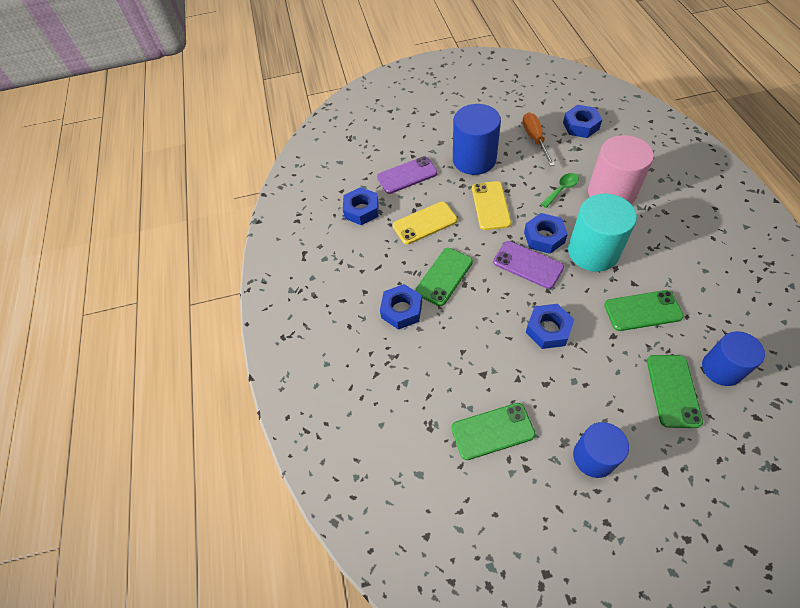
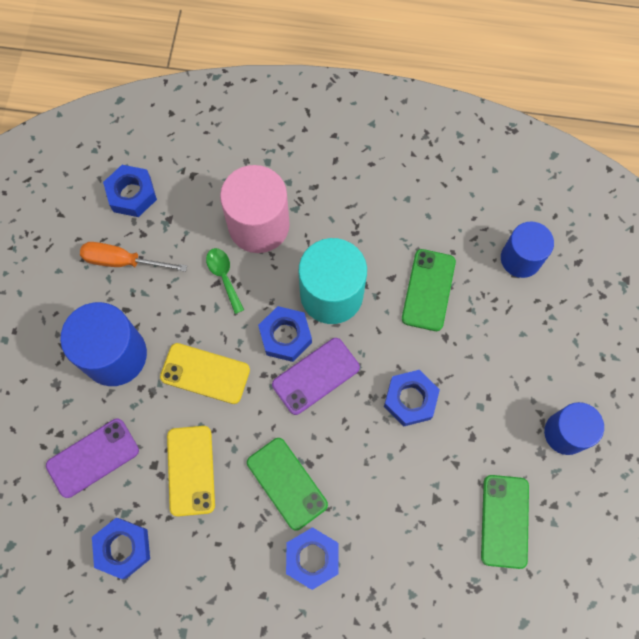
camera: 75 degrees left, 15 degrees up
purple phone [377,156,438,194] -> purple phone turned 60 degrees clockwise [46,419,139,498]
green phone [647,355,703,428] -> none

